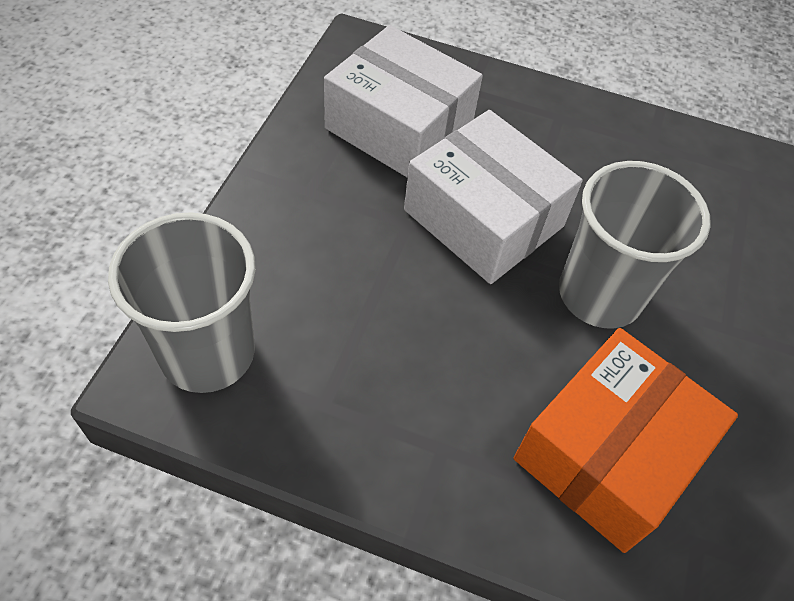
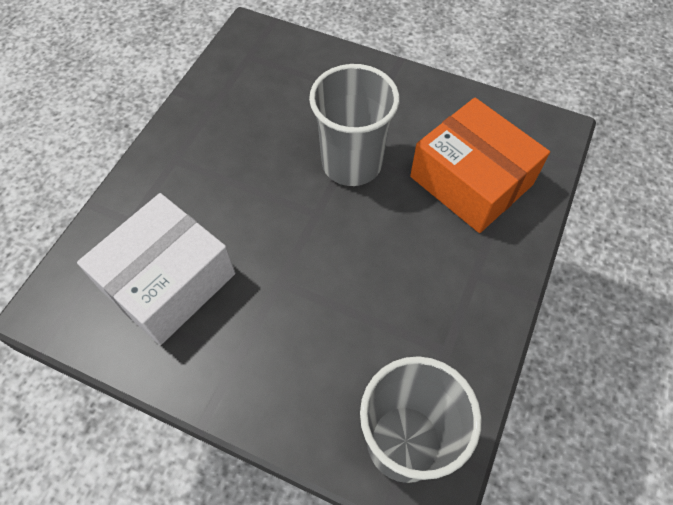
camera: 80 degrees left, 5 degrees up
white box [404,110,583,284] -> none

